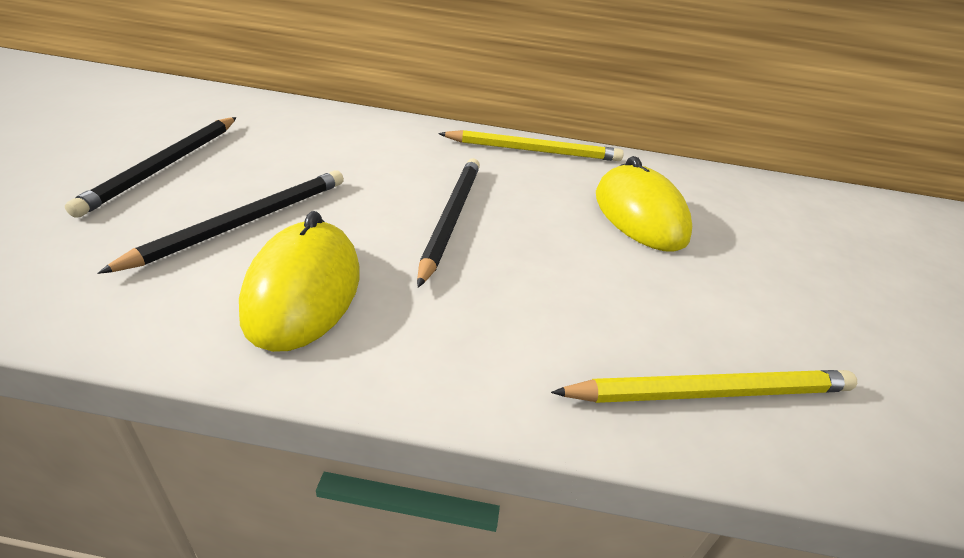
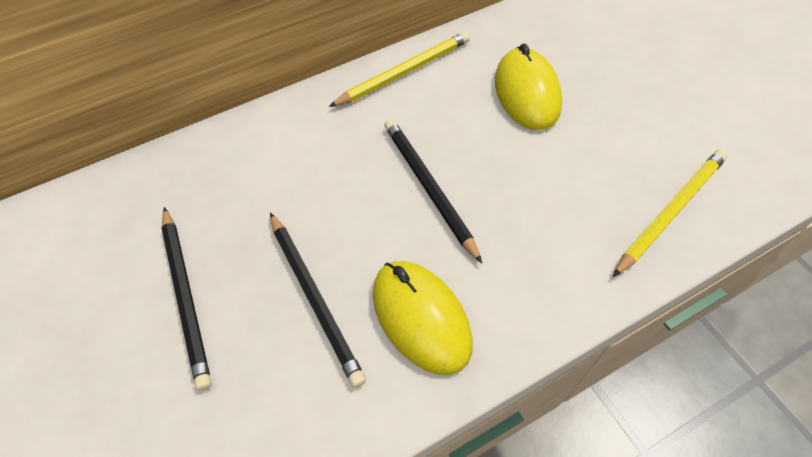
camera: 30 degrees left, 20 degrees up
black pencil [98,170,344,274] -> black pencil turned 150 degrees clockwise [270,212,366,388]
yellow mouse [596,156,692,252] -> yellow mouse turned 45 degrees clockwise [495,43,562,130]

